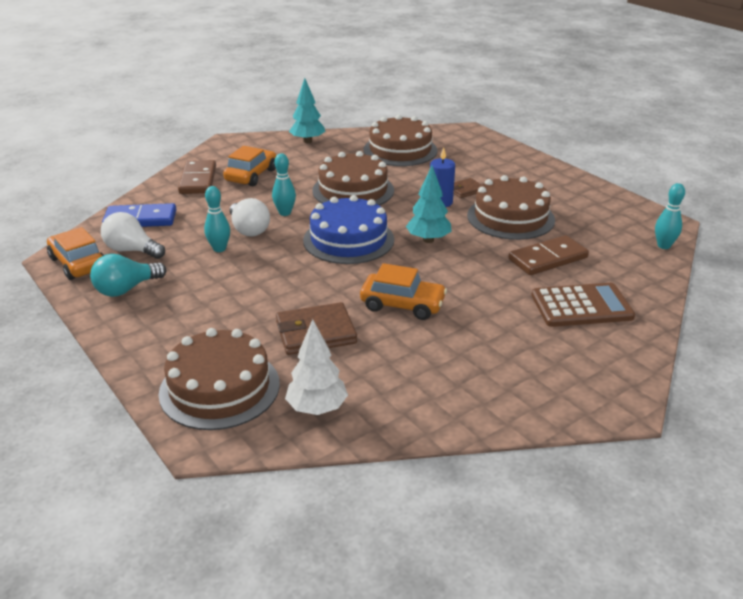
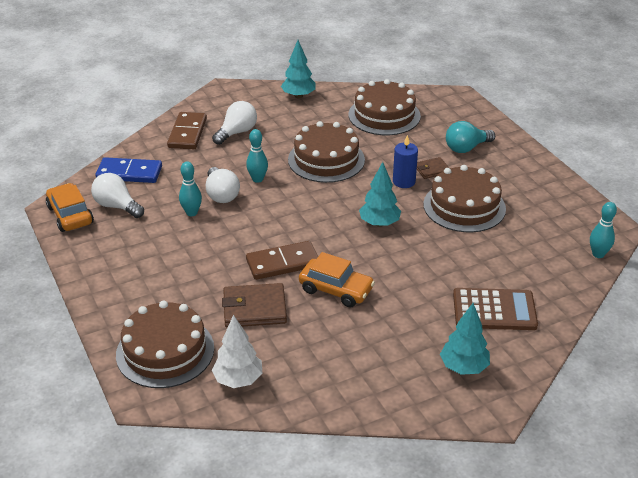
camera: 10 degrees right, 5 degrees up
turquoise light bulb [90,254,166,297] -> turquoise light bulb moved to [446,121,495,153]
orange car [223,146,276,186] -> white light bulb [212,101,257,145]
blue cake [303,195,394,264] -> none
brown domino [508,235,589,275] -> brown domino moved to [246,241,318,280]
none -> turquoise tree [440,303,490,375]

